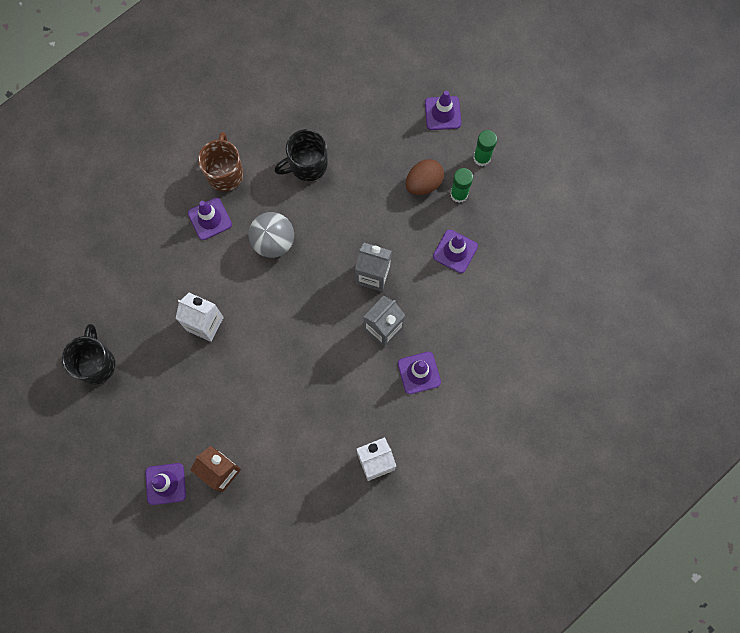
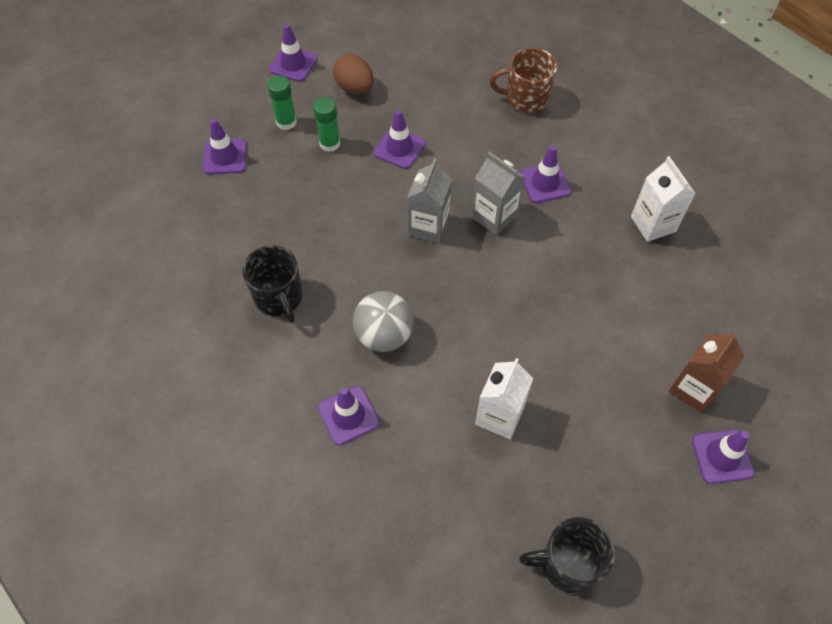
camera: 90 degrees left, 15 degrees down
brown mug [198,132,243,192] -> brown mug moved to [489,48,557,113]
brown egg [406,159,444,195] -> brown egg moved to [333,54,374,94]
none -> purple traffic cone [269,24,318,82]

